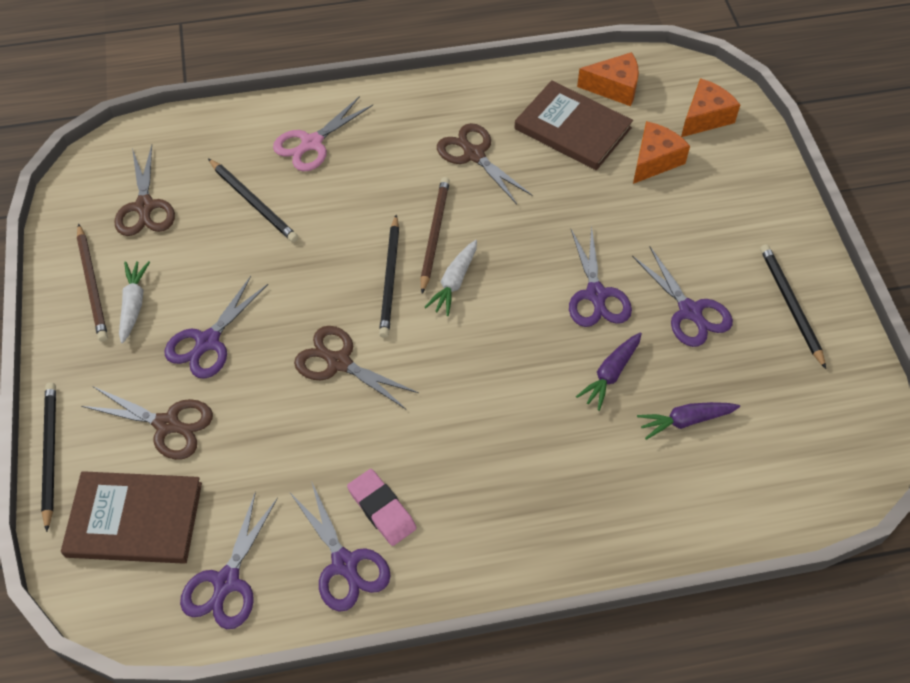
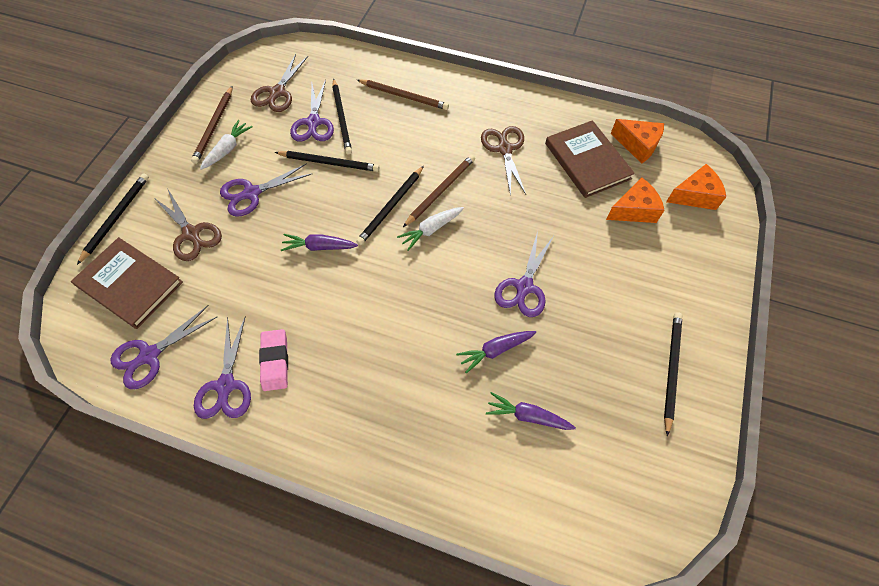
camera: 30 degrees right, 5 degrees up
pink scissors [273,96,373,171] -> brown pencil [357,79,449,110]
brown scissors [294,326,419,410] -> purple carrot [281,234,358,251]
purple scissors [632,247,733,347] -> purple scissors moved to [290,80,334,141]
none -> black pencil [275,151,379,172]

